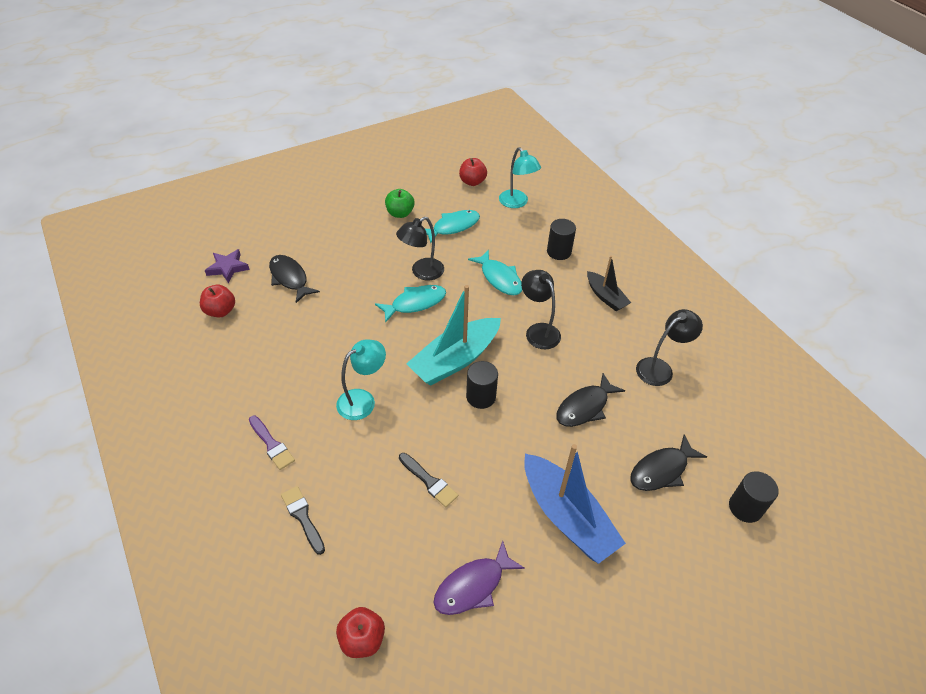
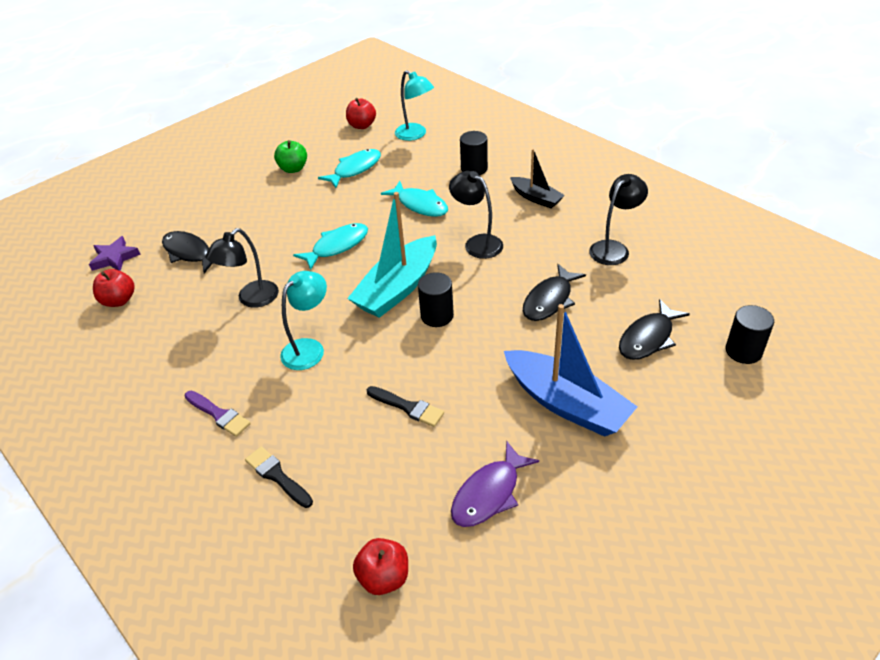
camera: 10 degrees left, 5 degrees down
black lamp [396,217,444,280] -> black lamp moved to [206,228,279,308]

